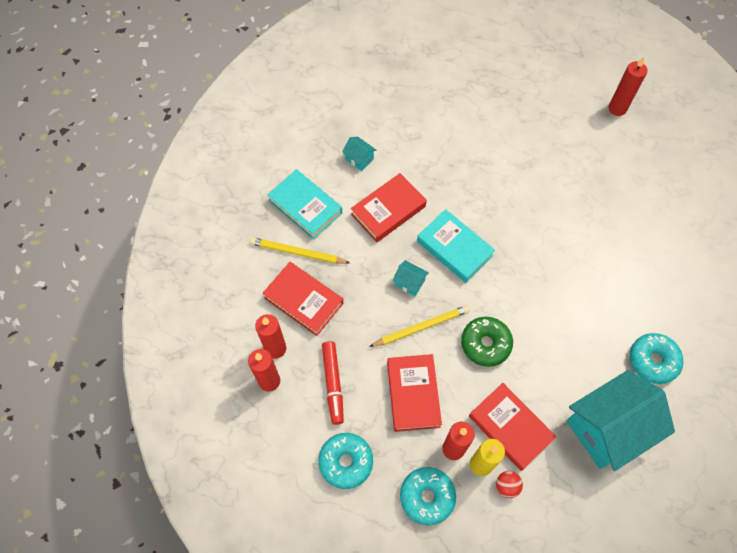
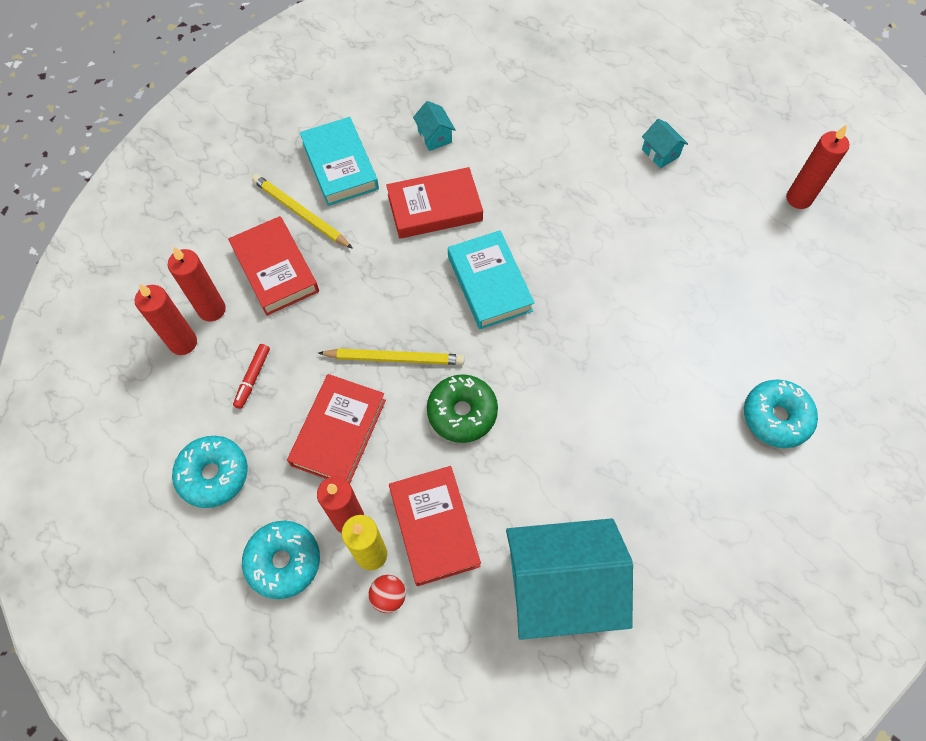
camera: 25 degrees right, 0 degrees up
red marker [322,341,344,425] -> red marker [233,344,270,409], size x0.63
turquoise house [393,260,429,296] -> turquoise house moved to [642,119,688,168]
turquoise donut [630,333,684,384] -> turquoise donut moved to [744,380,818,448]

